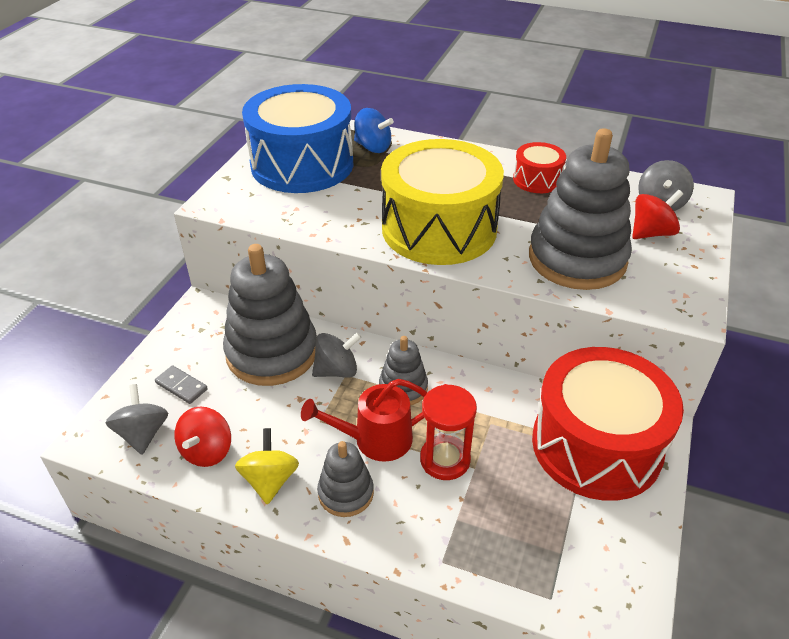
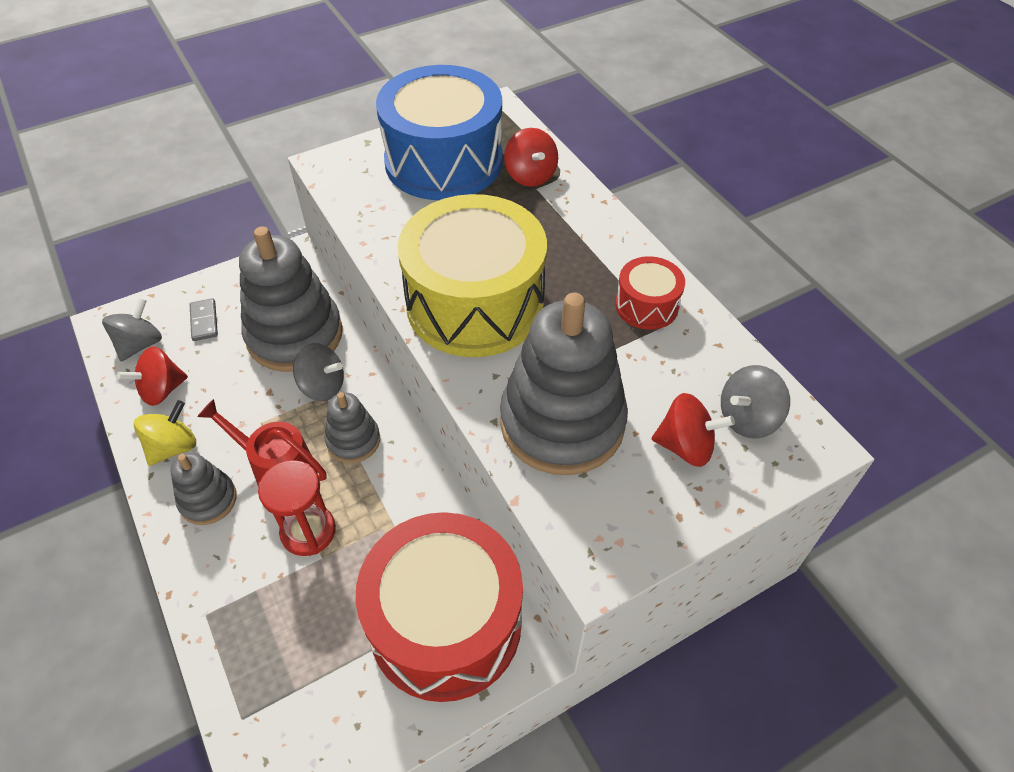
camera: 40 degrees right, 10 degrees up
blue spinning top [354,108,394,153] -> red spinning top [504,128,558,187]

